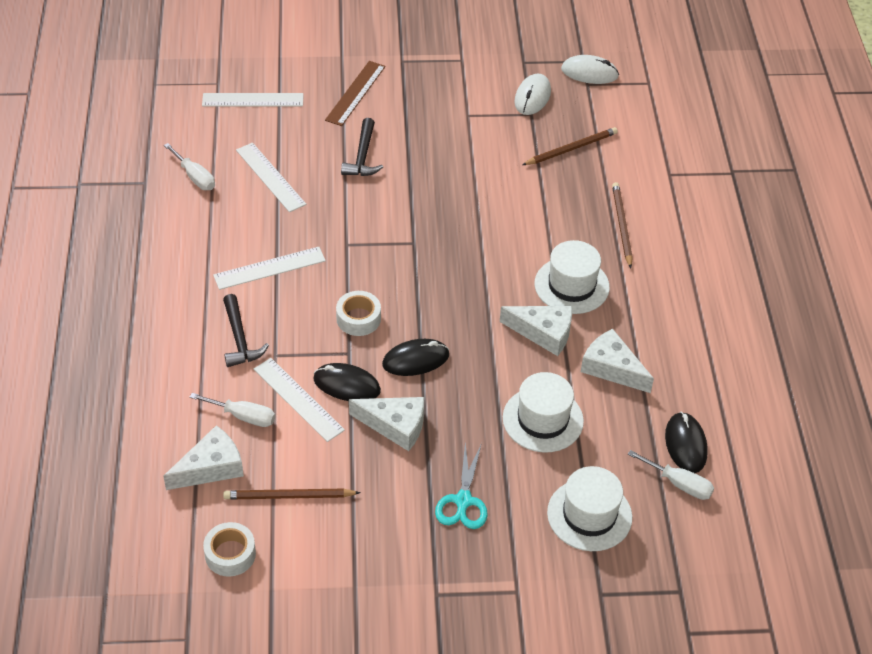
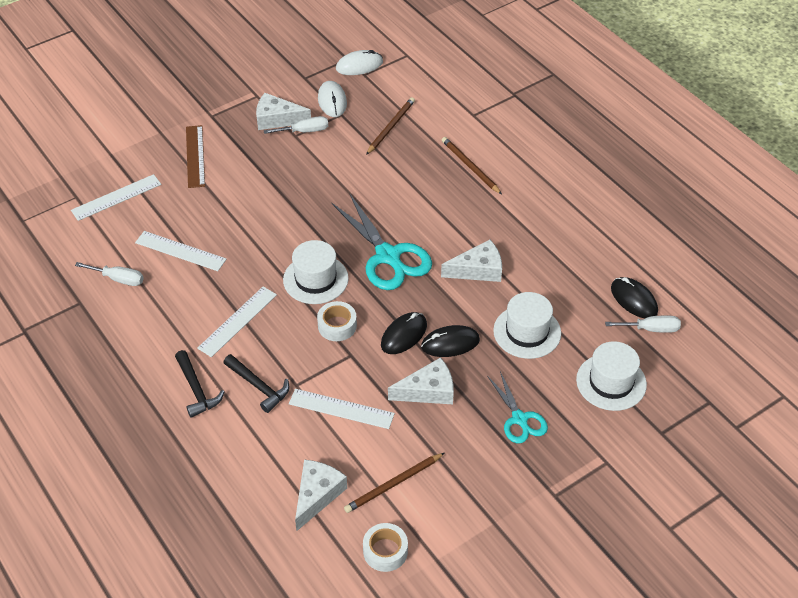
camera: 30 degrees left, 0 degrees up
white screwdriver [189,393,275,427] -> white screwdriver moved to [264,116,328,134]
black mouse [313,363,381,401] -> black mouse moved to [421,325,480,357]
black hammer [341,118,383,176] -> black hammer moved to [175,350,224,418]
white hat [534,240,610,314] -> white hat moved to [283,240,349,304]
white cheese [581,329,654,393] -> white cheese moved to [256,93,311,130]
none -> turquoise scissors [331,194,432,290]

